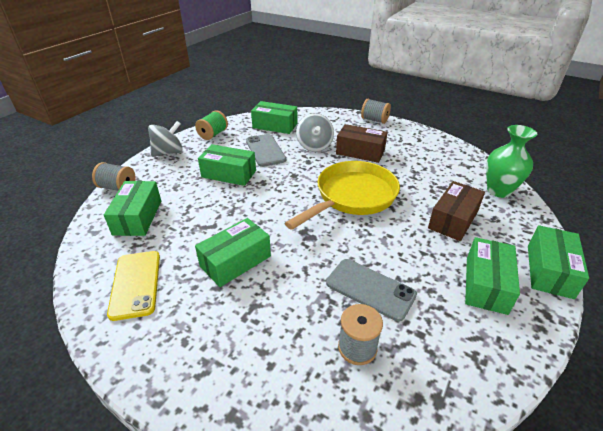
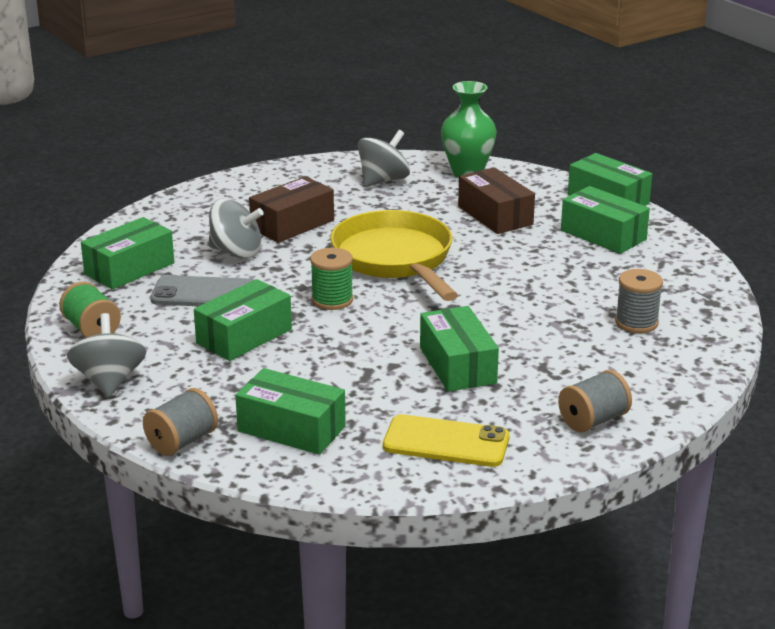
camera: 65 degrees left, 10 degrees down
grey phone [326,259,417,321] -> none
grey spool [361,99,391,124] -> grey spool moved to [558,370,632,432]
none -> green spool [310,248,353,310]
none -> grey spinning top [358,130,410,187]

